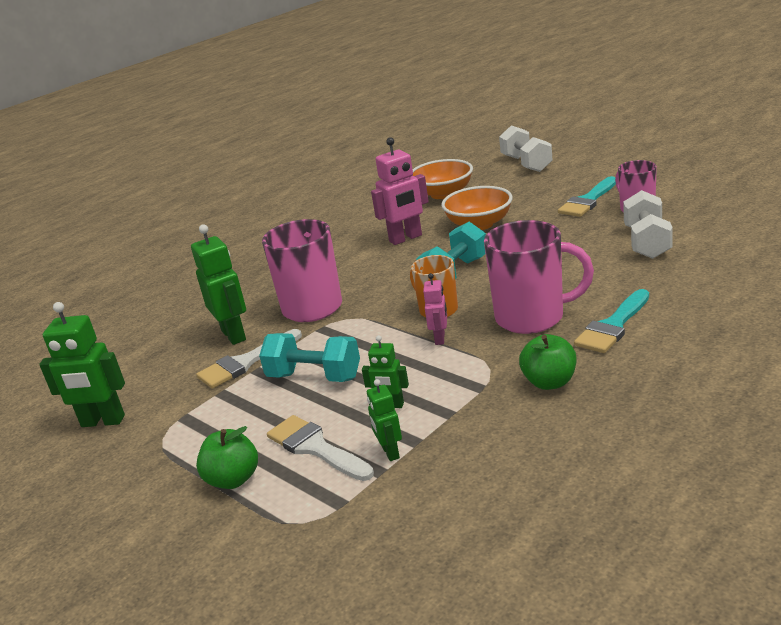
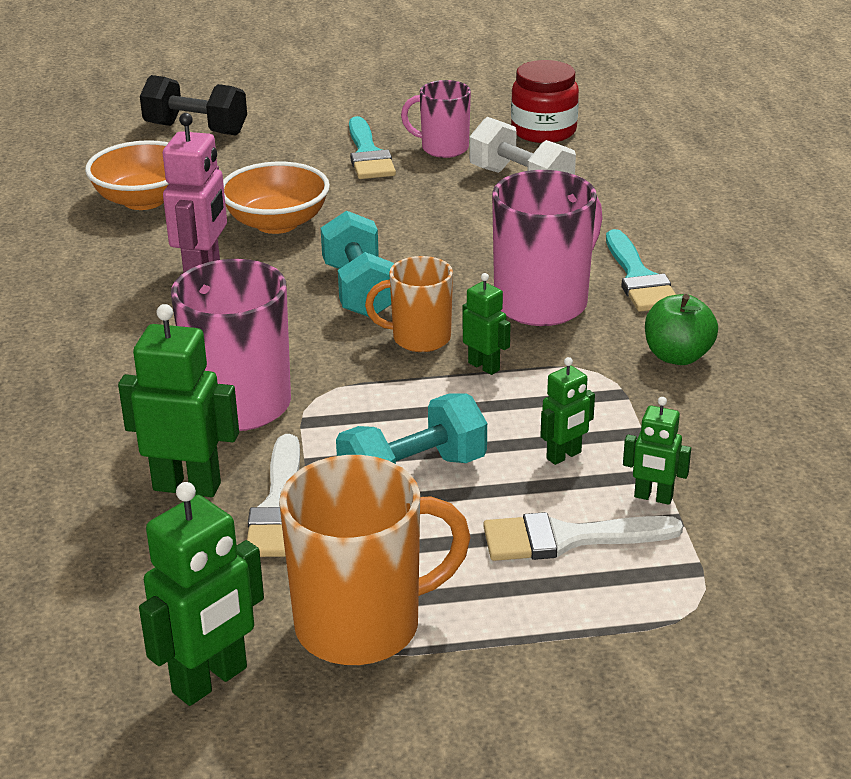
camera: 55 degrees left, 5 degrees up
green apple [196,426,258,489] -> none
pink robot [423,273,447,345] -> green robot [462,273,511,375]
white dumbbell [499,125,553,172] -> black dumbbell [140,75,247,136]
none -> orange mug [279,455,471,665]
none -> red jar [511,60,579,143]

